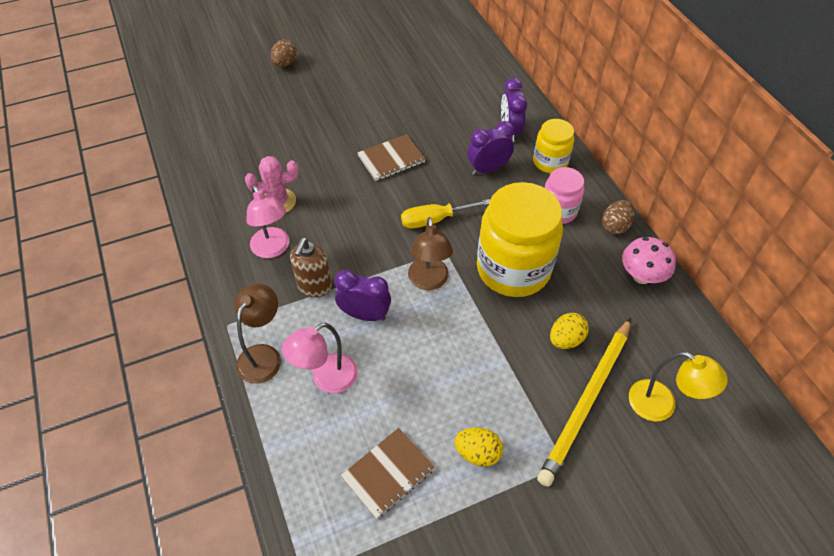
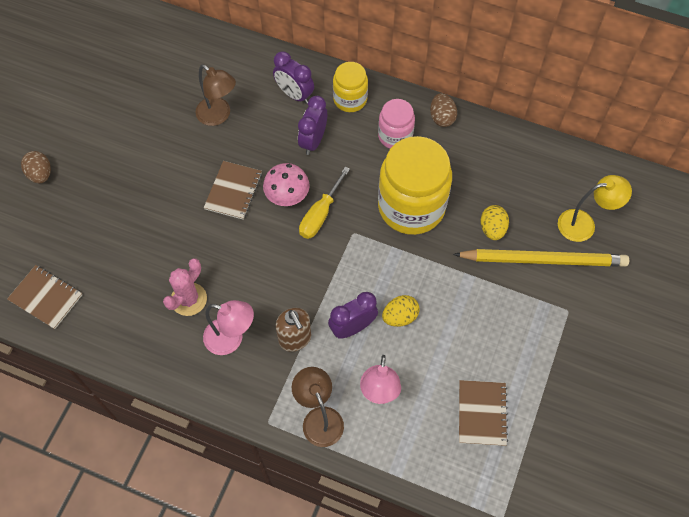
camera: 45 degrees left, 10 degrees up
brown lamp [408,217,453,290] -> brown lamp moved to [195,65,236,126]
yellow egg [454,428,503,467] -> yellow egg moved to [382,295,420,327]
yellow pencil [537,318,631,487] -> yellow pencil turned 75 degrees counterclockwise [453,249,629,267]
pink mushroom [622,237,676,284] -> pink mushroom moved to [263,163,310,206]
none -> brown notebook [7,265,82,329]

